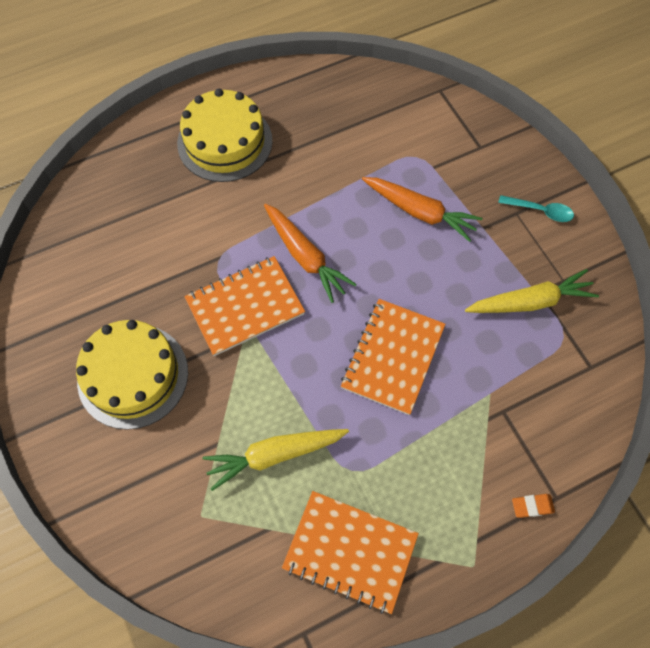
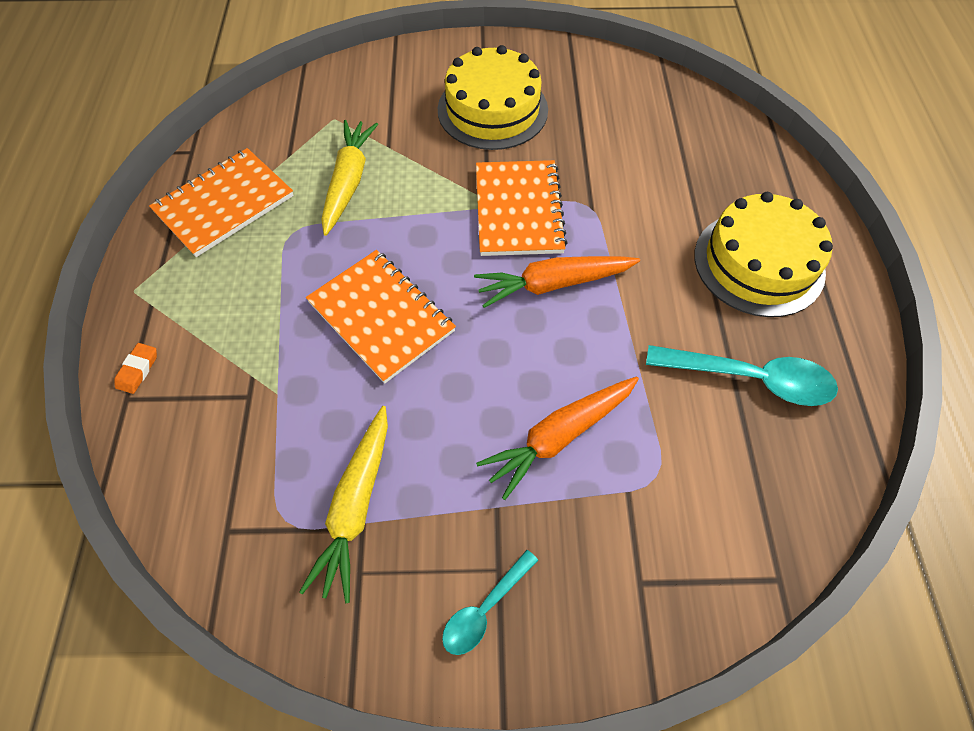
camera: 115 degrees right, 5 degrees down
none -> turquoise spoon [646,345,838,406]

